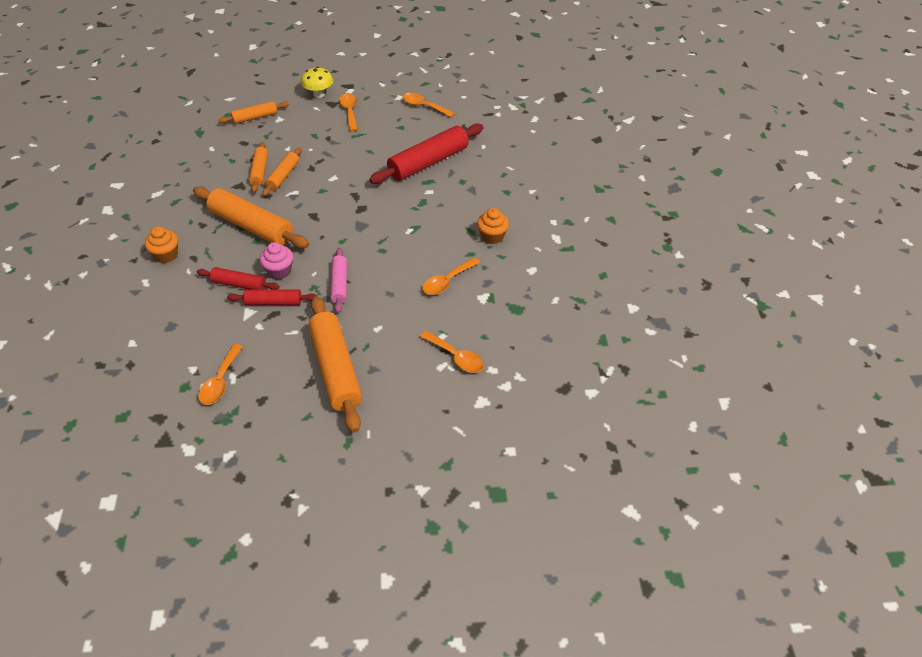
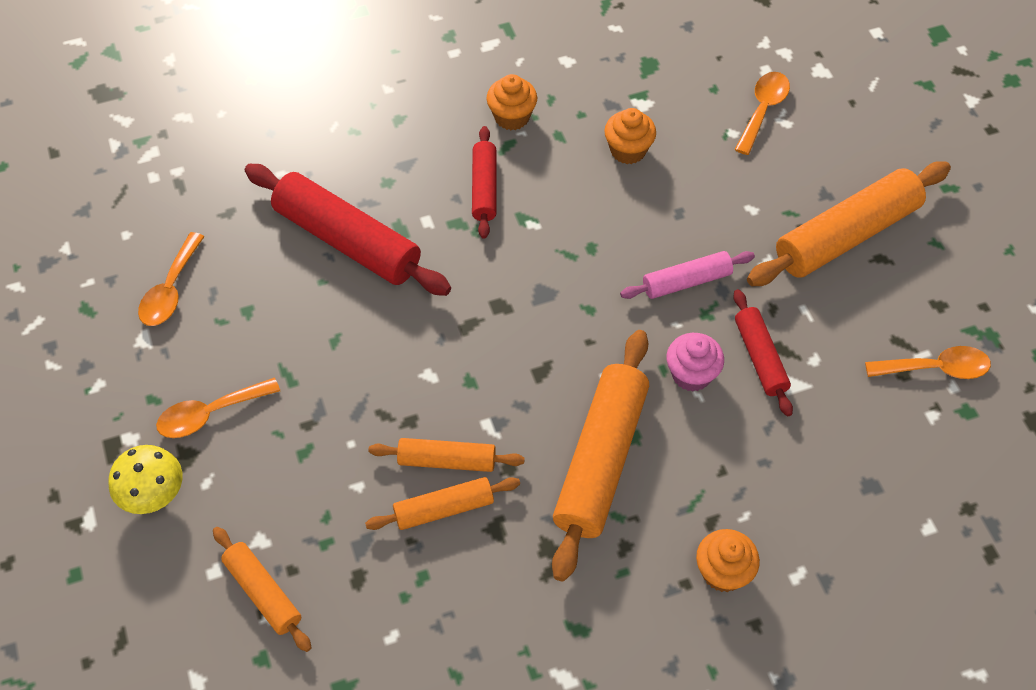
camera: 105 degrees left, 10 degrees up
red rolling pin [197,267,280,289] -> red rolling pin moved to [472,126,496,238]
orange spoon [422,257,480,295] -> orange cupcake [604,108,656,164]

